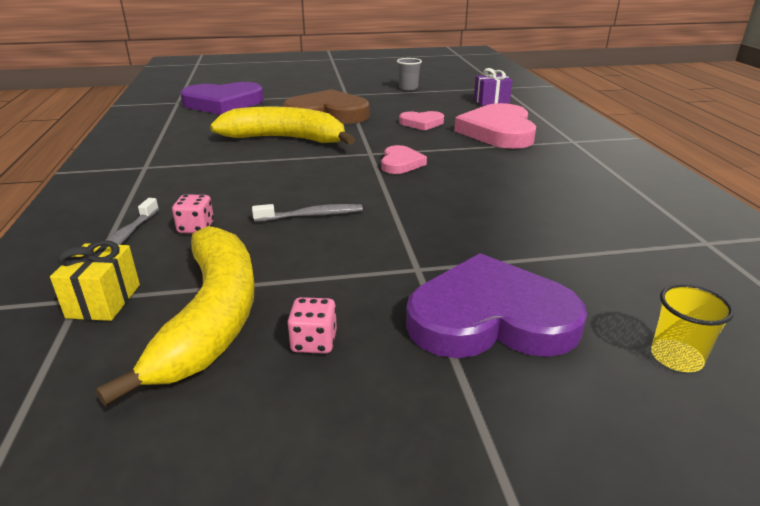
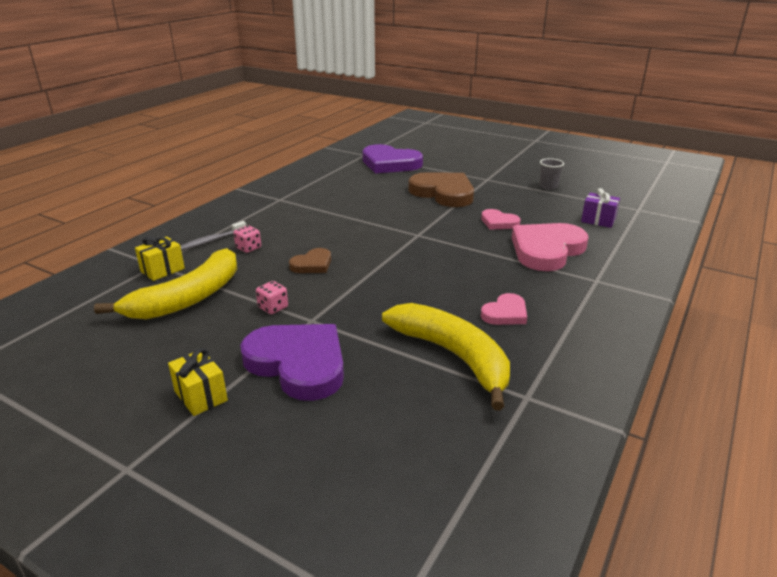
camera: 40 degrees right, 0 degrees up
yellow banana [210,106,355,145] -> yellow banana moved to [382,303,510,410]
grey toothbrush [252,204,363,222] -> brown heart [289,248,331,273]
pink dice [287,297,337,354] -> pink dice moved to [256,281,288,314]
pink heart [381,145,427,174] -> pink heart moved to [481,293,527,325]
yellow cup [651,284,734,372] -> none
none -> yellow gift [168,348,228,416]

